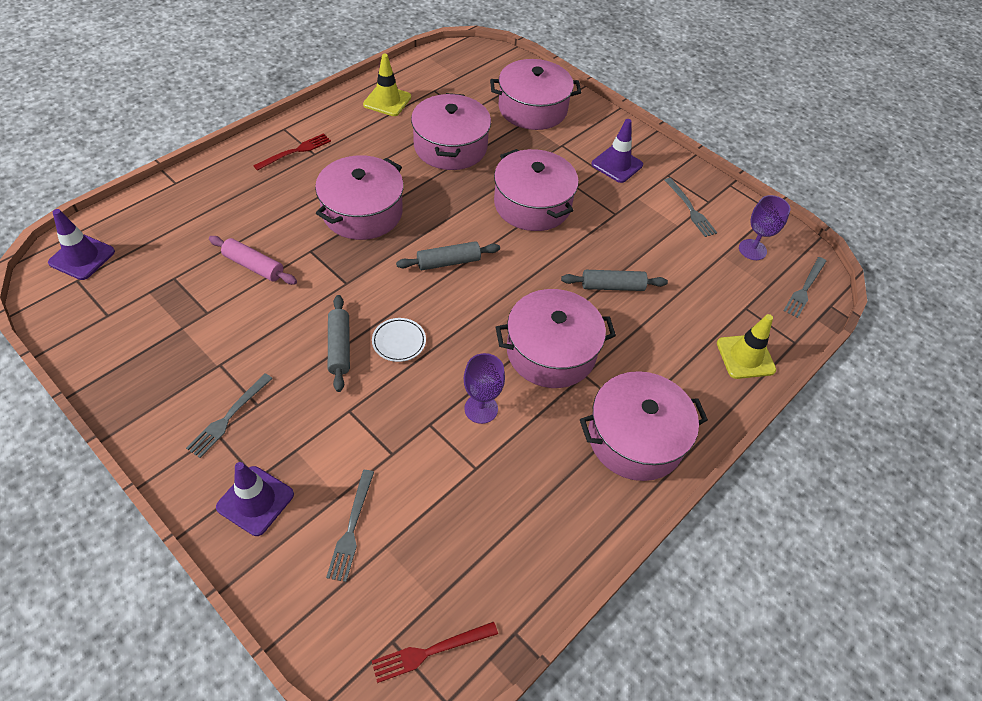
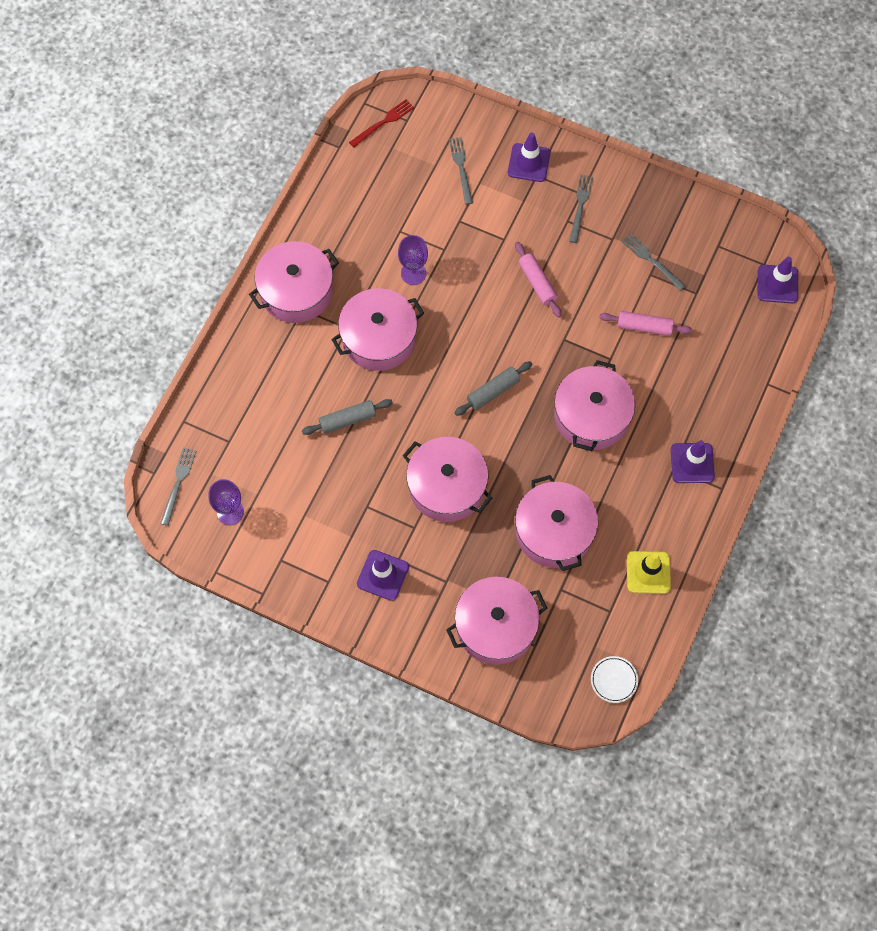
camera: 165 degrees right, 15 degrees up
red fork [253,133,331,171] -> purple traffic cone [671,440,715,483]
grey rolling pin [328,295,350,392] -> pink rolling pin [515,242,562,317]
white plate [372,318,426,362] -> white plate moved to [591,656,638,703]
grey fork [665,178,717,237] -> grey fork moved to [622,234,686,291]
yellow traffic cone [717,314,776,379] -> none

